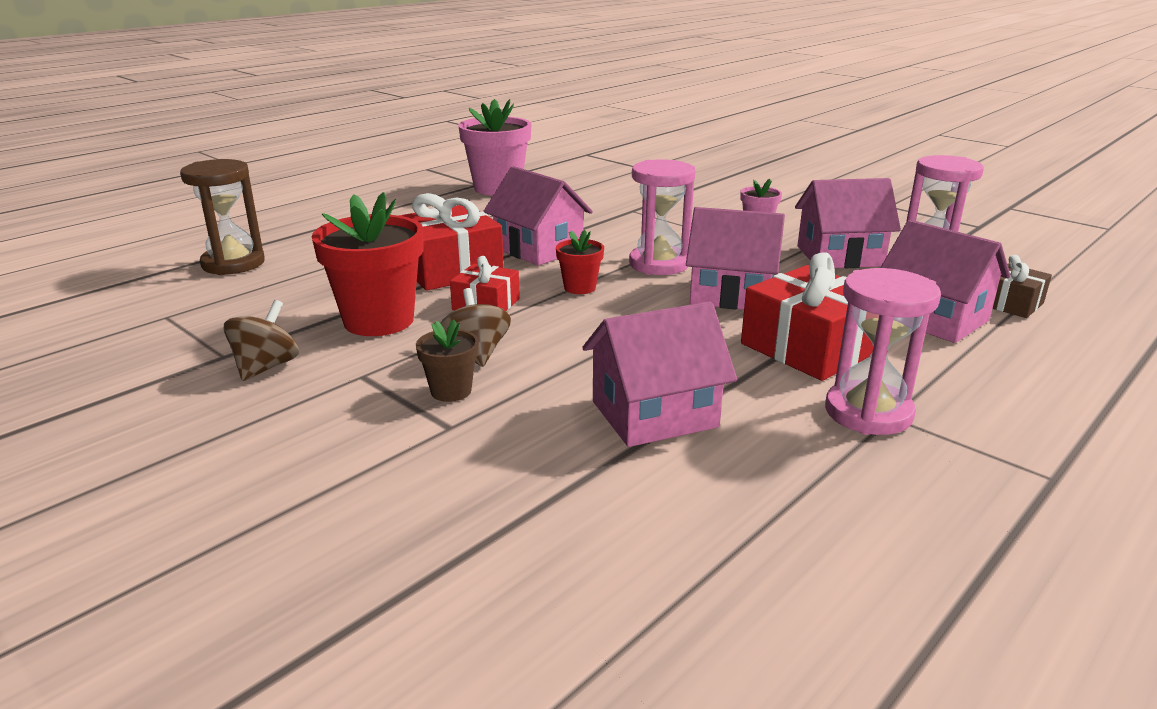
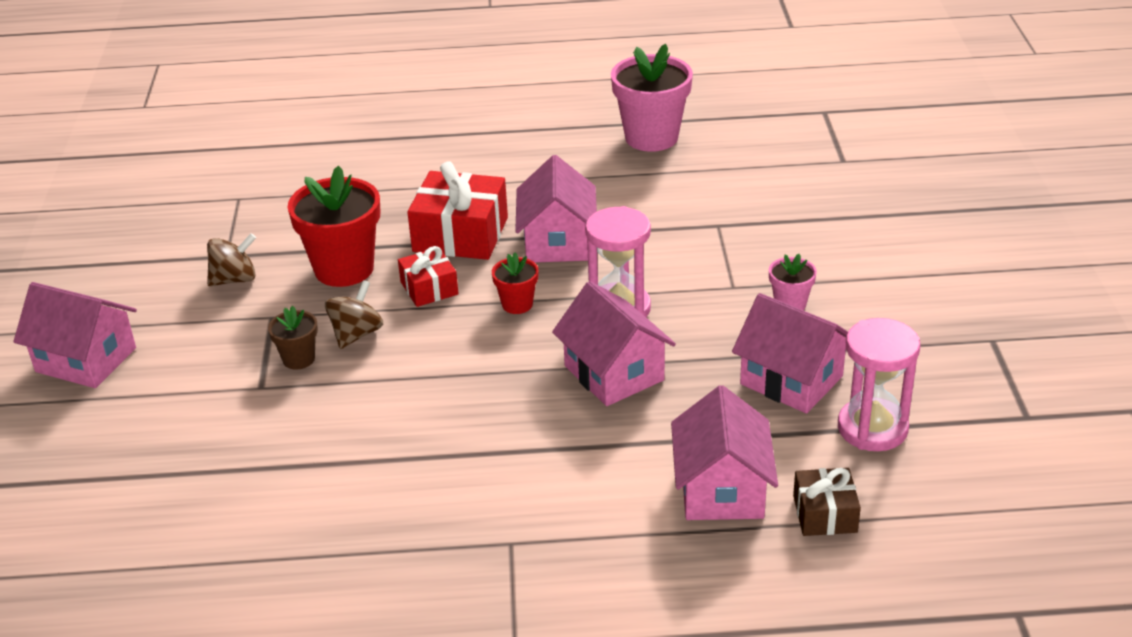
camera: 45 degrees right, 10 degrees up
brown hourglass [180,159,265,275] -> none
pink house [582,302,737,447] -> pink house moved to [13,282,137,388]
red gift [741,252,873,381] -> none
pink hourglass [825,268,941,435] -> none

